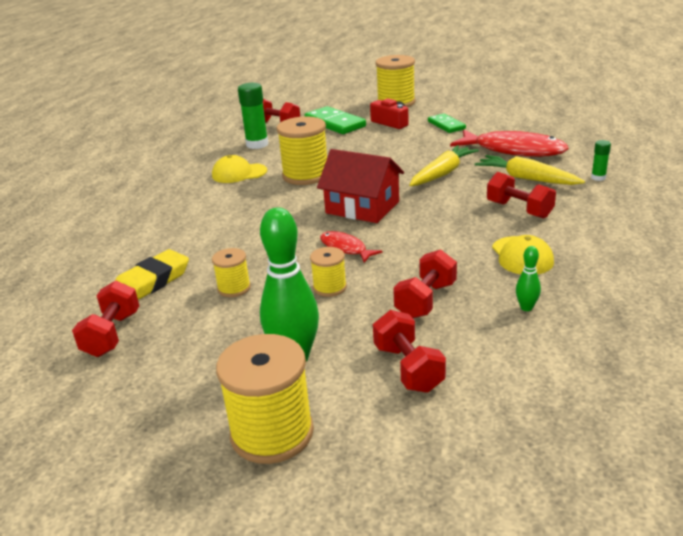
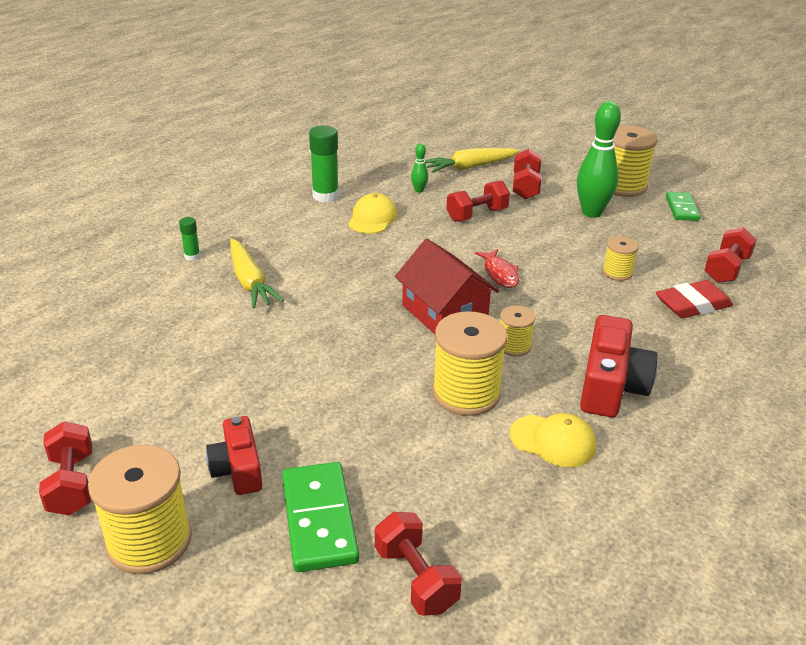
camera: 155 degrees left, 5 degrees up
yellow eraser [116,249,189,300] -> red eraser [656,280,733,318]
green glue stick [238,83,268,149] -> green glue stick moved to [309,126,339,203]
yellow spool [310,247,347,297] -> yellow spool moved to [500,305,535,356]
yellow carrot [409,145,479,186] -> yellow carrot moved to [425,148,520,173]
green domino [428,114,466,133] -> green domino moved to [666,192,700,221]
red fish [450,130,569,157] -> none
red dumbbell [487,172,556,218] -> red dumbbell moved to [39,421,92,516]
none -> red camera [580,315,658,417]

